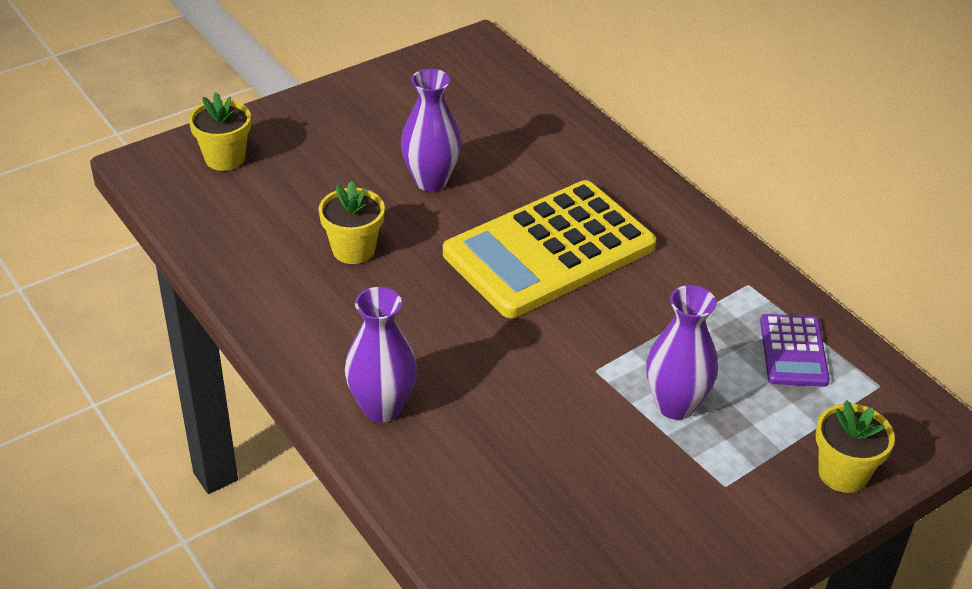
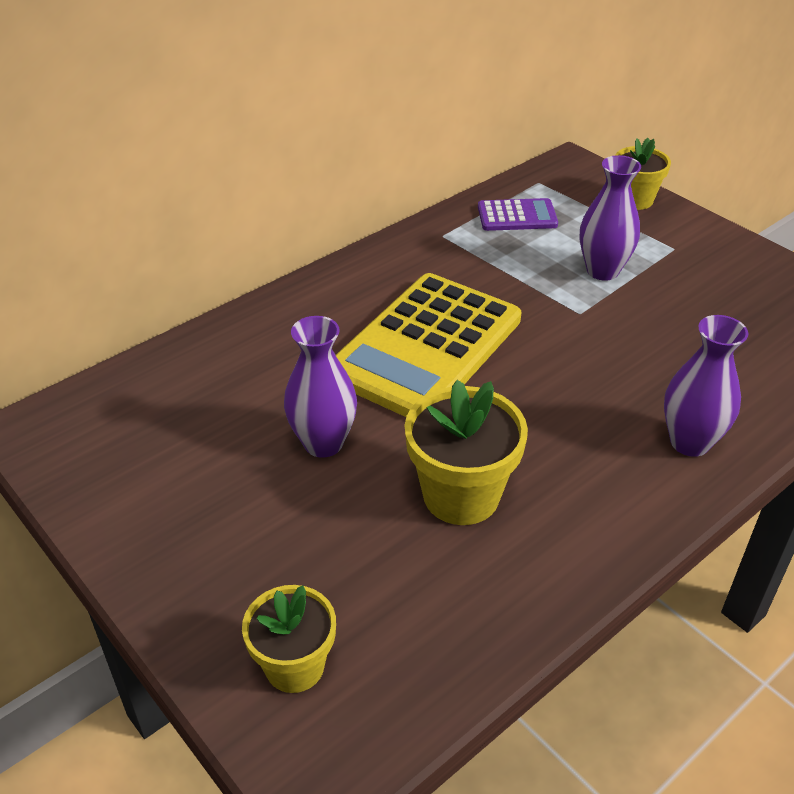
camera: 95 degrees left, 0 degrees up
yellow flower pot [318,181,385,264] -> yellow flower pot [404,380,528,525], size x1.51
yellow calculator [443,180,656,318] -> yellow calculator turned 75 degrees clockwise [336,273,521,417]

